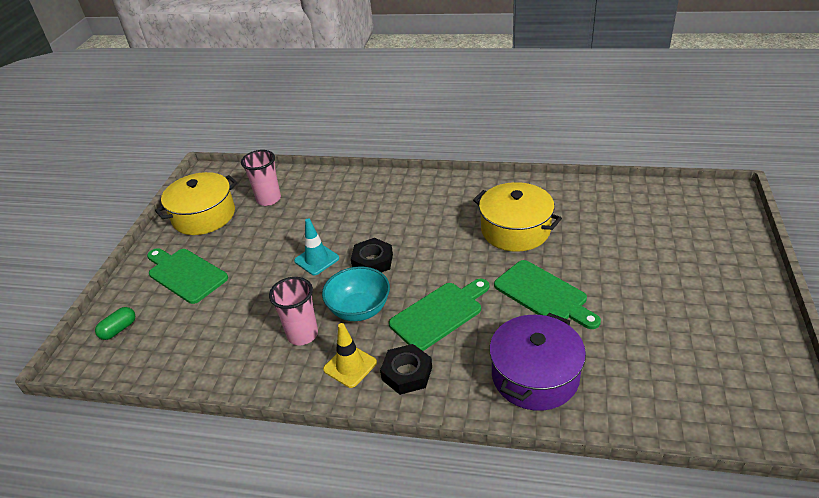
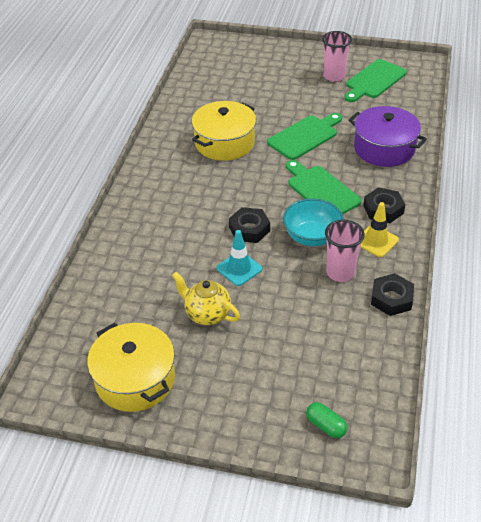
camera: 90 degrees left, 5 degrees up
green cutting board [147,248,228,304] -> green cutting board moved to [345,59,407,102]
pink cup [241,150,281,206] -> pink cup moved to [322,31,352,82]
none -> yellow teapot [172,272,240,325]
none -> black nut [371,273,414,316]

